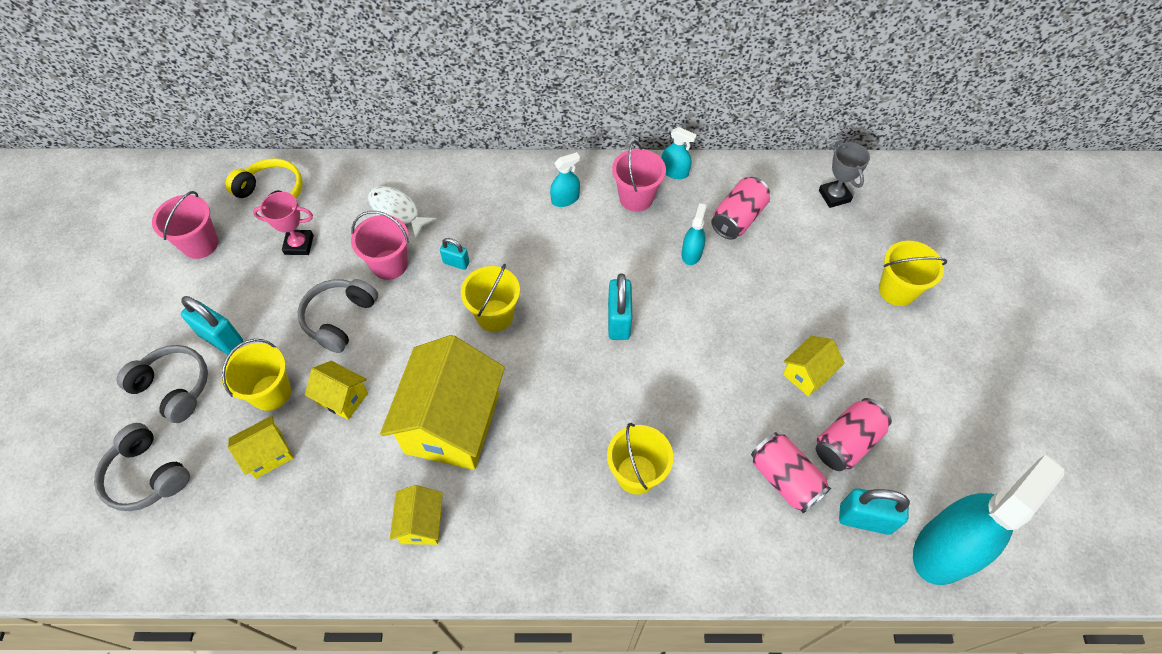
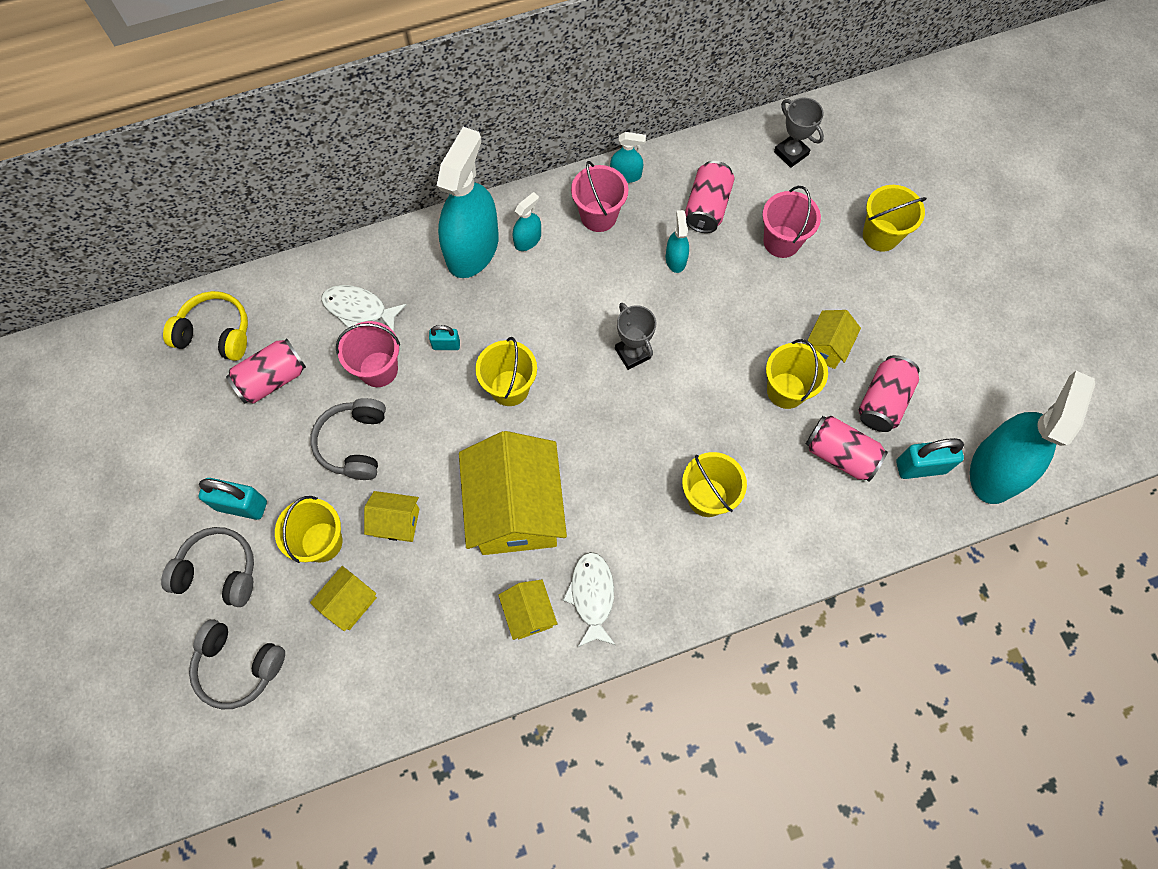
camera: 20 degrees left, 10 degrees up
pink bucket [152,191,219,259] -> pink bucket moved to [762,186,821,258]
pink trophy [253,192,314,255] -> pink can [226,339,306,404]
turquoise padlock [608,273,632,340] -> grey trophy [615,303,656,370]
none -> turquoise spray bottle [437,127,499,278]
none -> white fish [563,552,616,648]
none -> yellow bucket [766,339,828,409]

